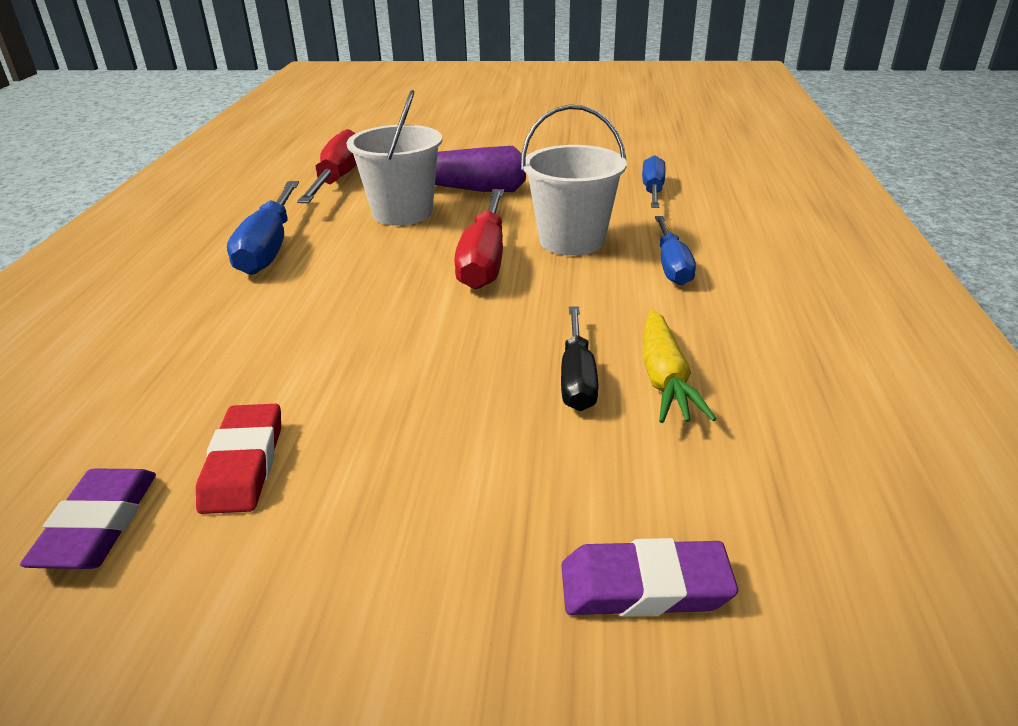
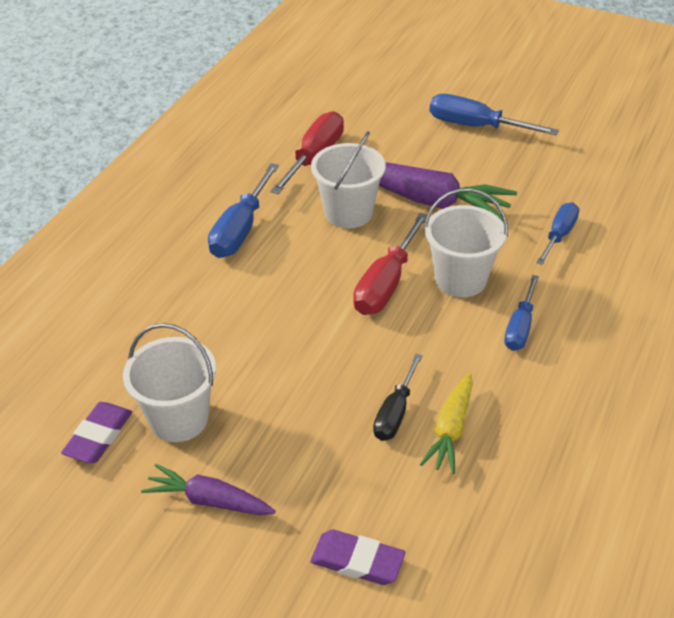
camera: 20 degrees right, 10 degrees up
red eraser [196,404,281,514] -> white bucket [123,323,216,442]
none -> purple carrot [141,464,276,515]
none -> blue screwdriver [430,94,559,135]

